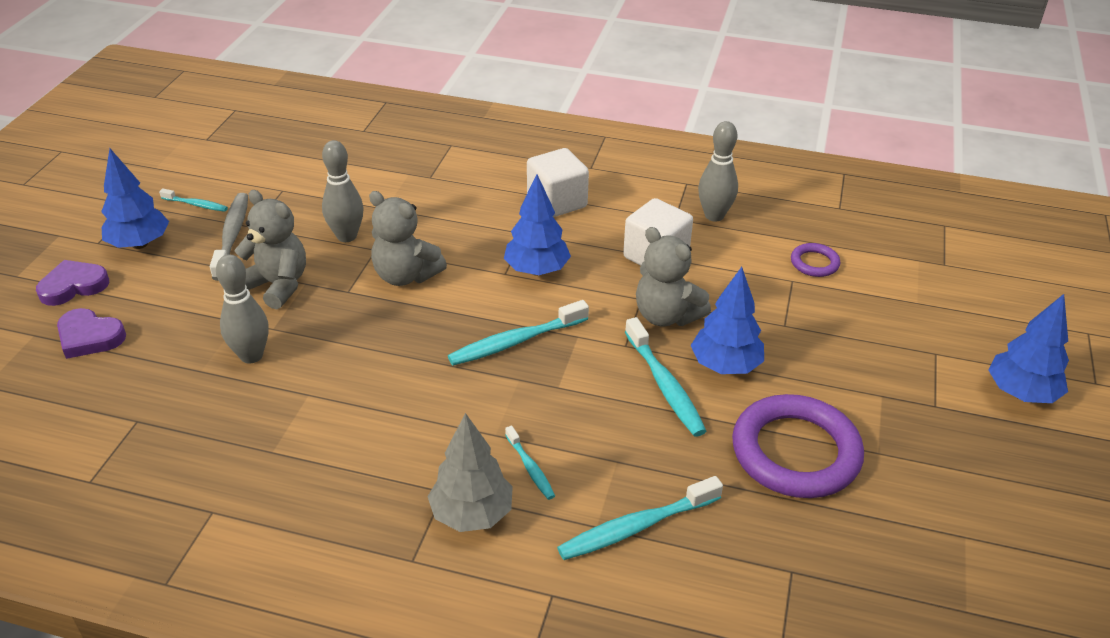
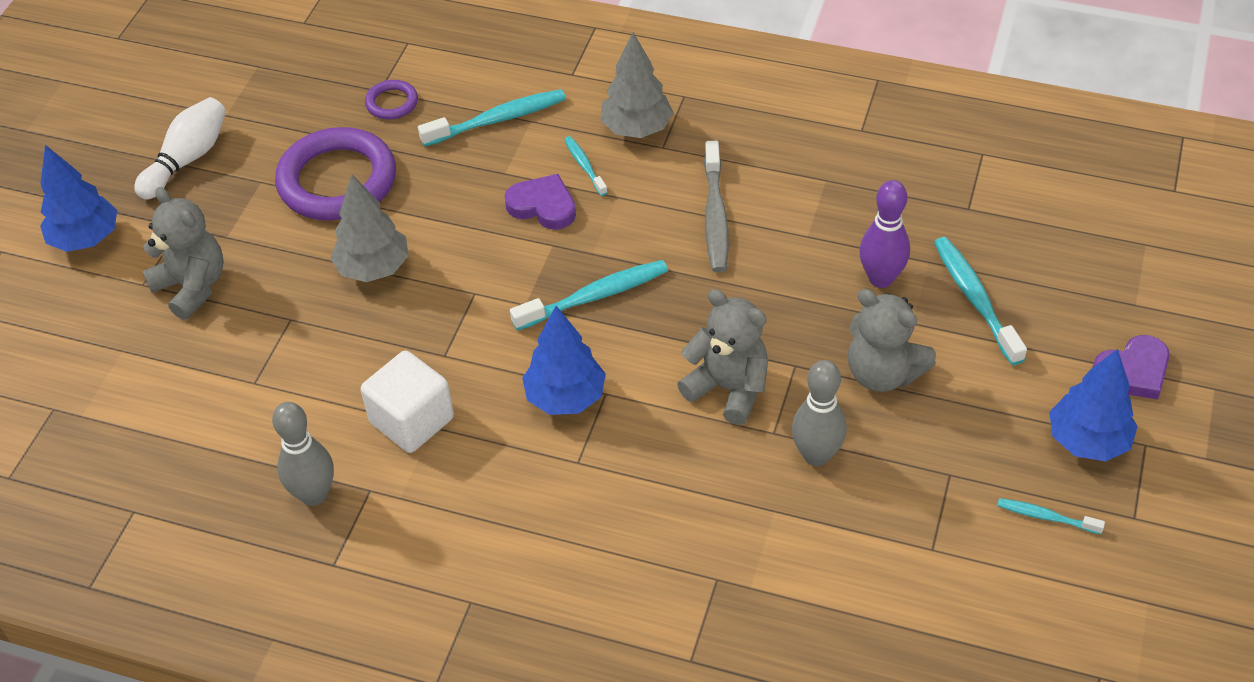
camera: 175 degrees left, 10 degrees up
purple heart [57,308,126,359] -> purple heart moved to [504,174,576,230]
grey toothbrush [210,193,248,281] -> grey toothbrush moved to [704,141,729,272]
grey bowling pin [216,254,269,364] -> purple bowling pin [859,180,910,288]
white cube [527,148,589,217] -> none
turquoise toothbrush [625,317,706,437] -> turquoise toothbrush moved to [934,237,1027,365]
grey teddy bear [636,227,711,326] -> grey teddy bear moved to [142,187,224,320]
blue tree [691,267,764,374] -> grey tree [330,174,409,282]
purple ring [791,243,840,277] -> purple ring moved to [365,80,418,120]
none -> white bowling pin [134,97,226,200]

